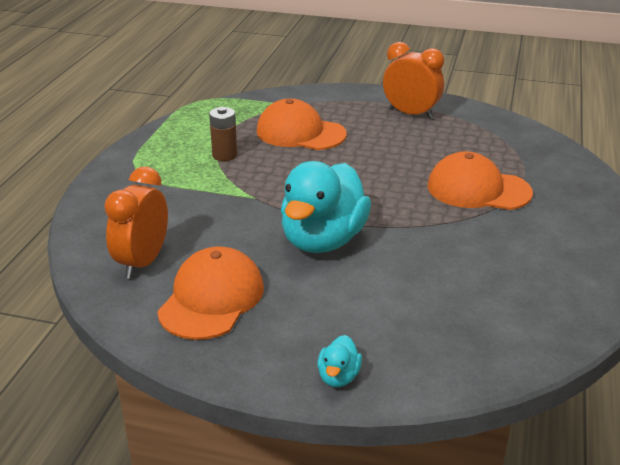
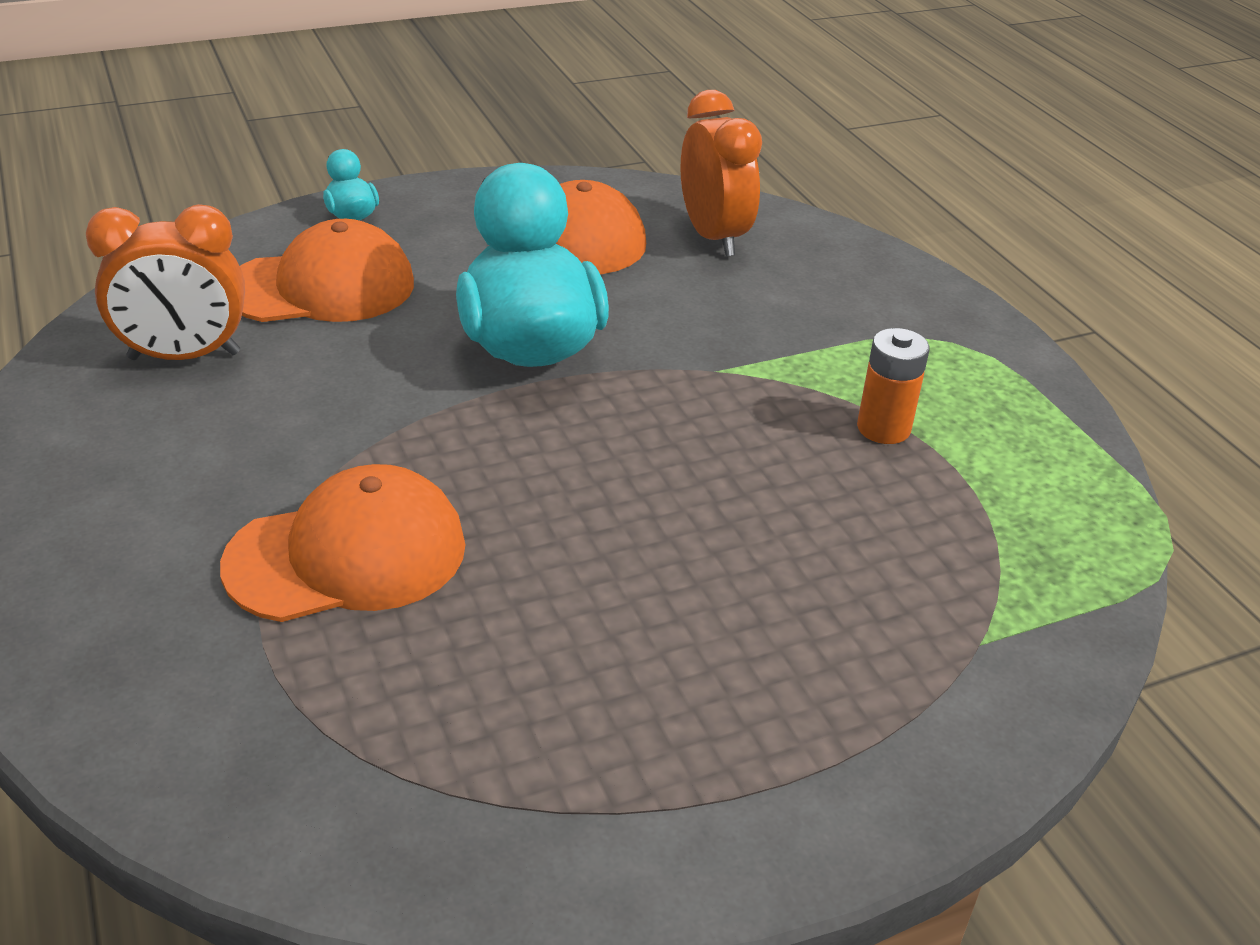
camera: 140 degrees right, 5 degrees up
brown battery [209,107,237,161] -> orange battery [857,328,930,444]
orange cap [256,99,347,150] -> orange cap moved to [240,219,414,322]
orange clock [383,42,444,119] -> orange clock moved to [86,204,245,360]

